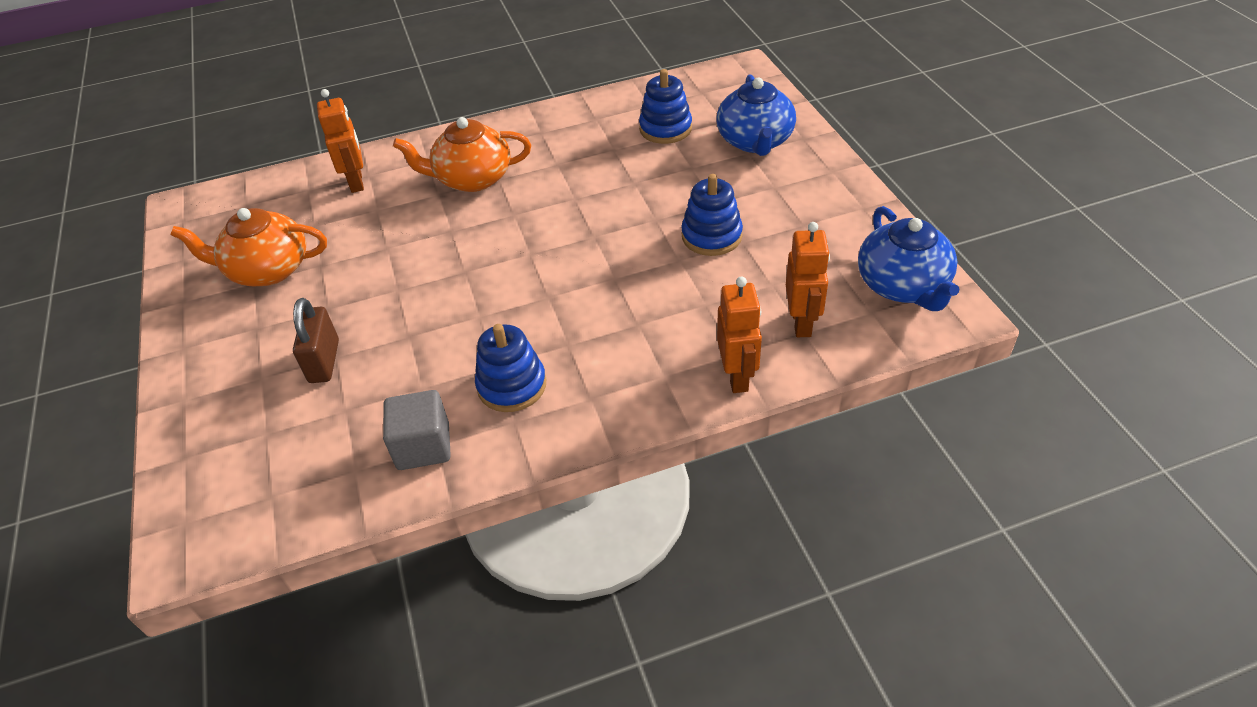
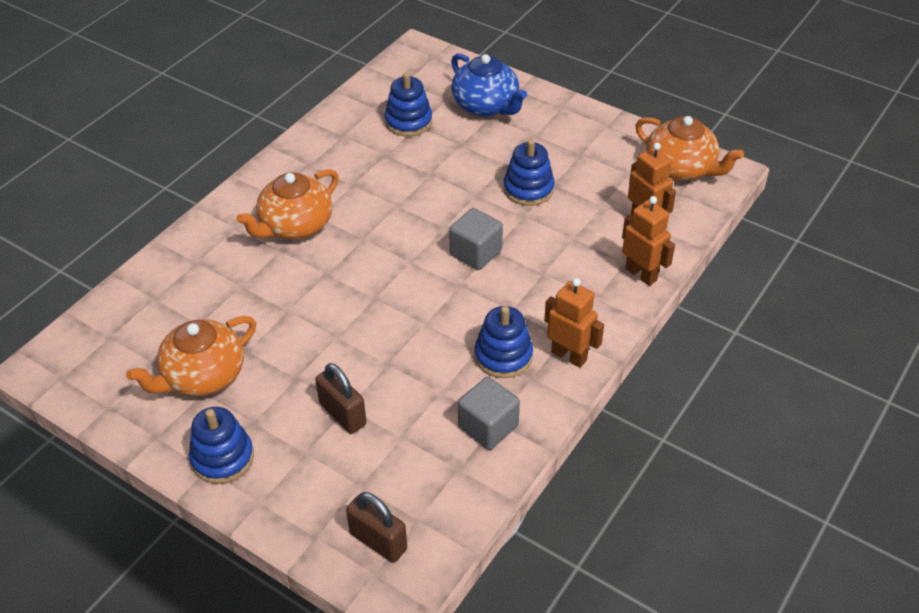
camera: 40 degrees left, 0 degrees up
orange robot [317,89,364,193] -> orange robot moved to [544,278,604,368]
blue teapot [858,206,959,311] -> orange teapot [635,116,744,180]
none -> blue stacking toy [189,407,254,484]
none -> brown padlock [346,492,407,563]
none -> grey cube [449,208,503,270]

